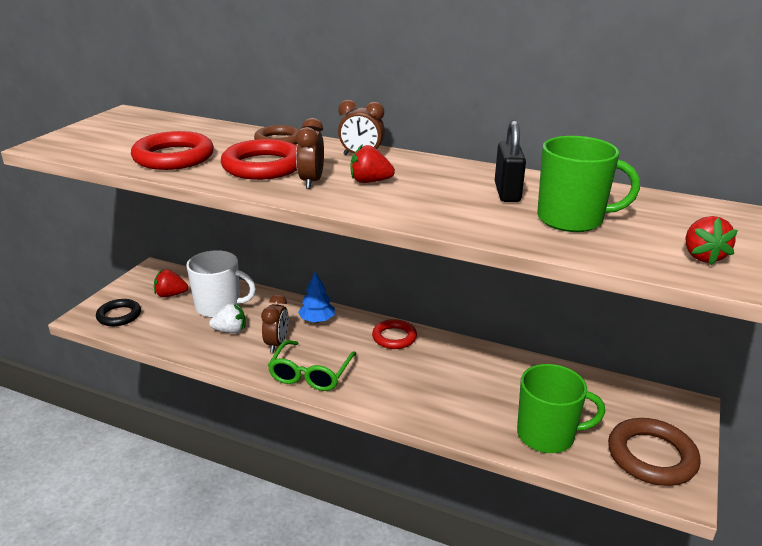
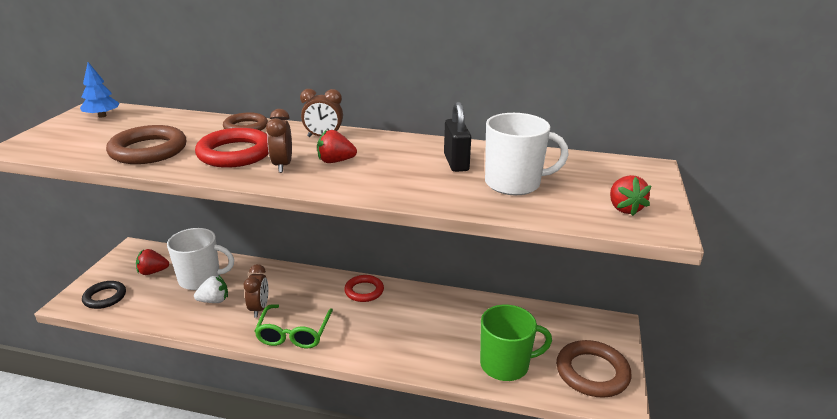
camera: 10 degrees left, 0 degrees up
red ring [131,131,214,170] -> brown ring [106,125,186,164]
blue tree [298,272,335,323] -> blue tree moved to [80,62,120,117]
green mug [537,136,640,232] -> white mug [485,113,569,195]

